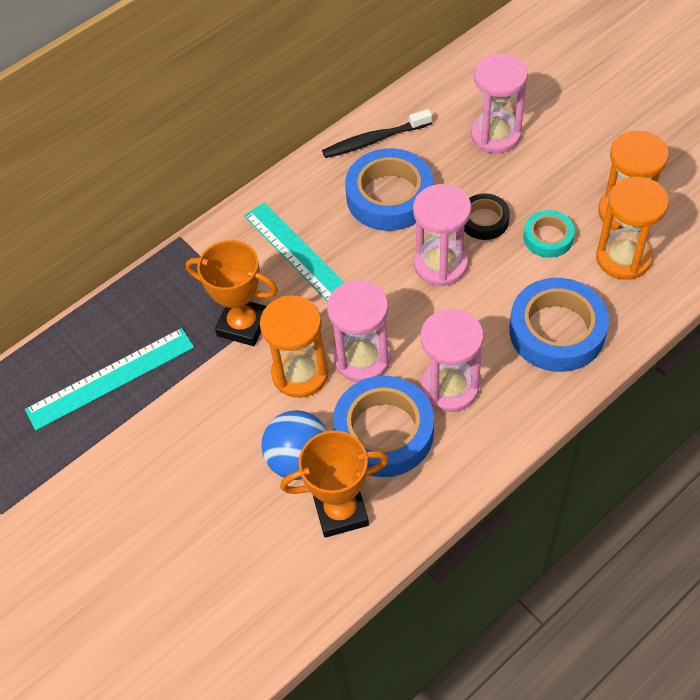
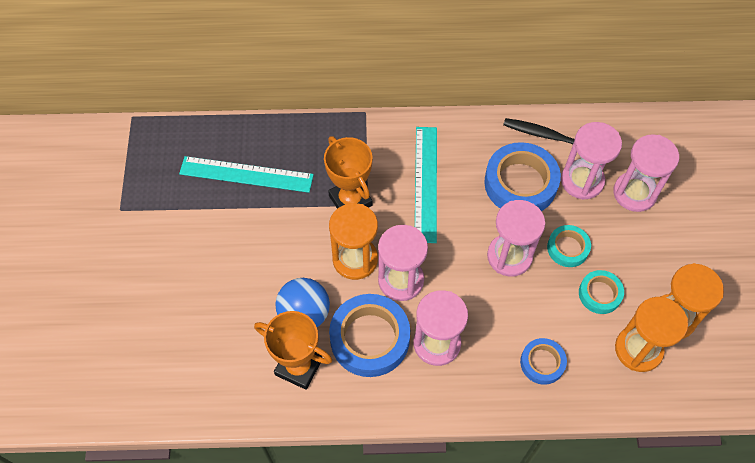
camera: 35 degrees right, 5 degrees up
black tape [464,193,510,240] -> turquoise tape [547,225,591,267]
blue tape [509,278,609,372] -> blue tape [520,338,567,385], size x0.55
none -> pink hourglass [561,122,622,200]

